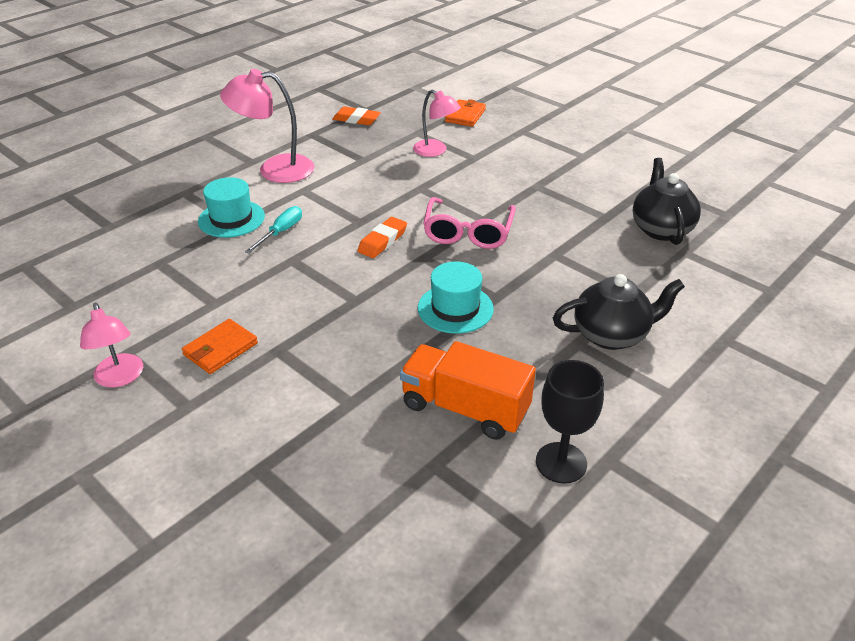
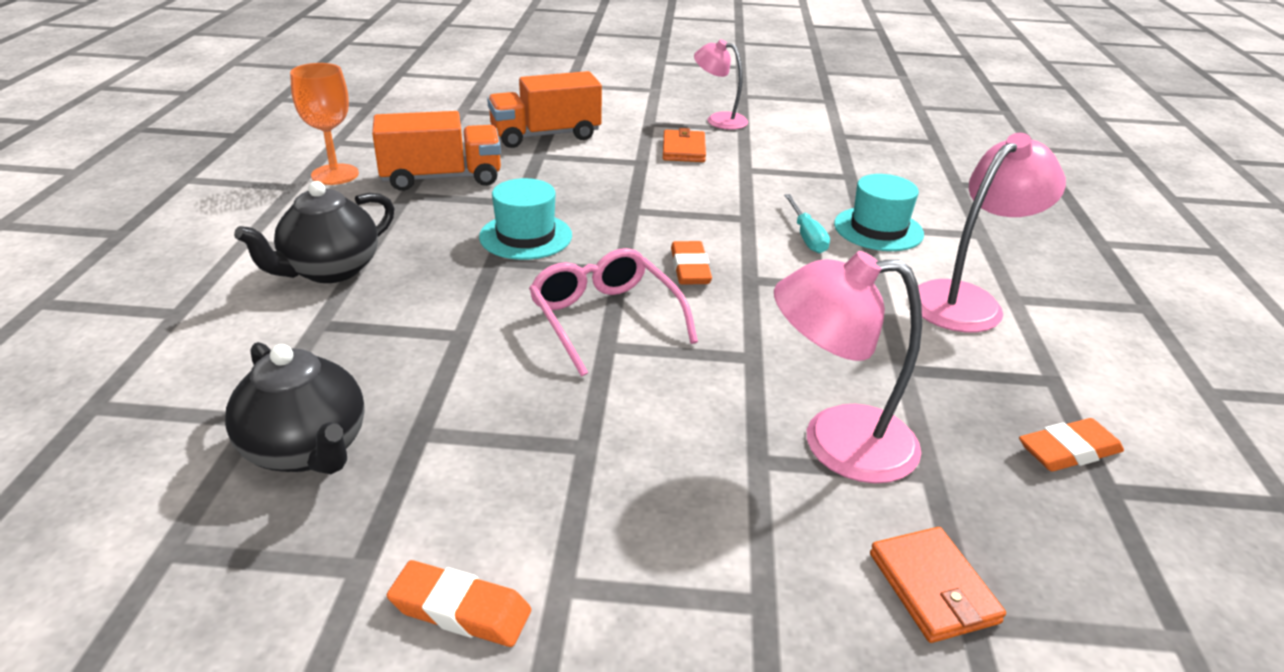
camera: 140 degrees right, 5 degrees down
pink lamp [413,90,461,157] -> pink lamp [774,251,922,483], size x1.54
black goblet [536,360,604,484] -> orange goblet [290,63,359,185]
none -> orange eraser [387,560,531,647]
none -> orange truck [487,71,602,148]

